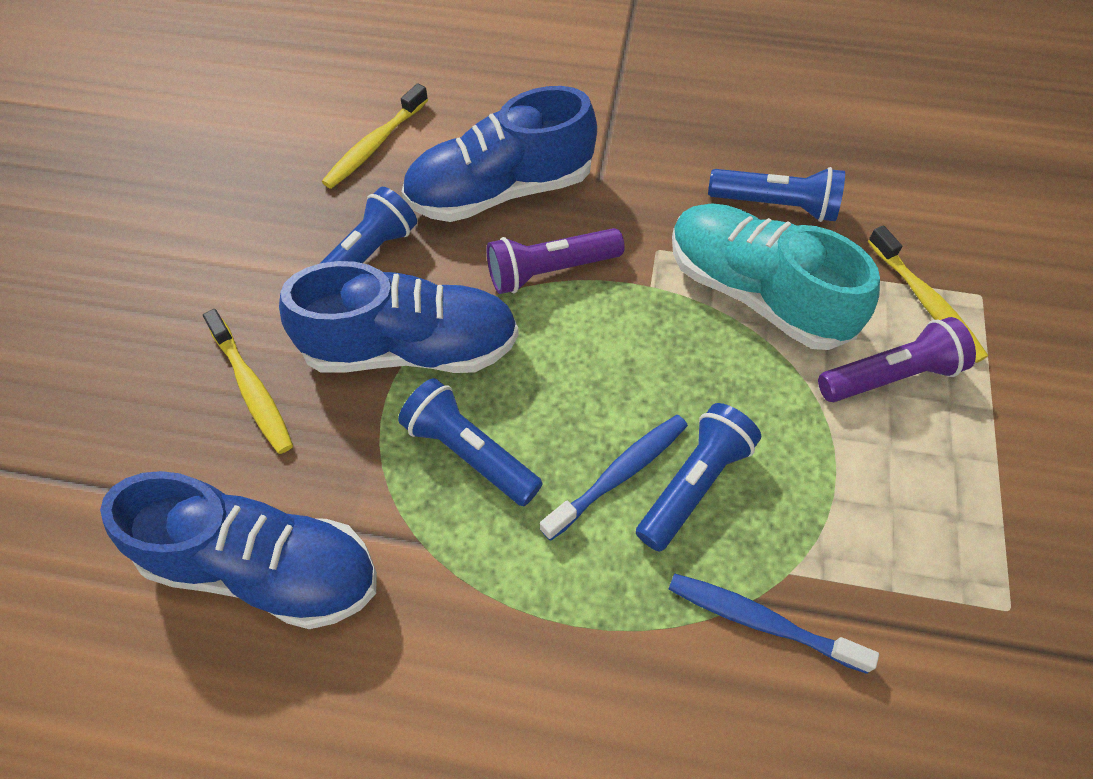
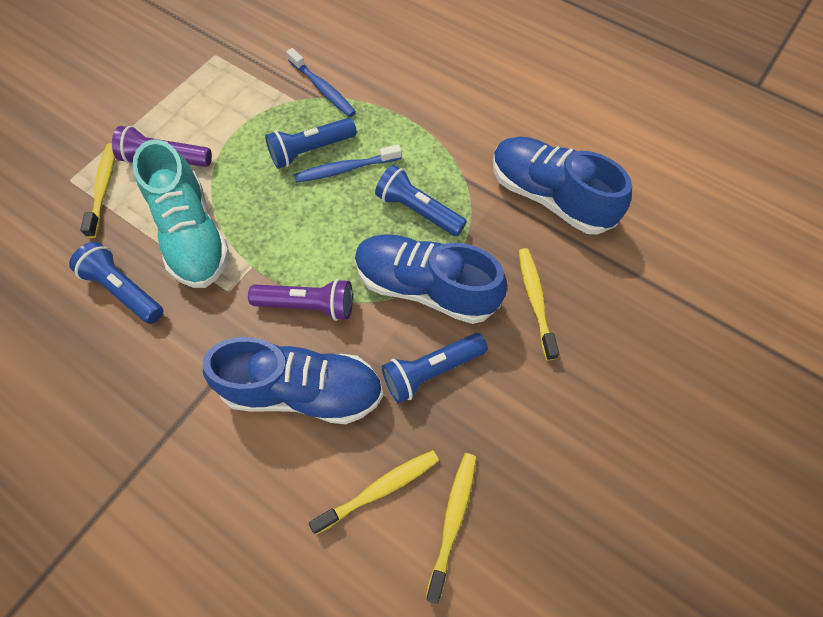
camera: 155 degrees left, 5 degrees up
blue flashlight [398,378,543,506] -> blue flashlight turned 150 degrees clockwise [375,165,467,236]
none -> yellow toothbrush [426,453,476,604]

